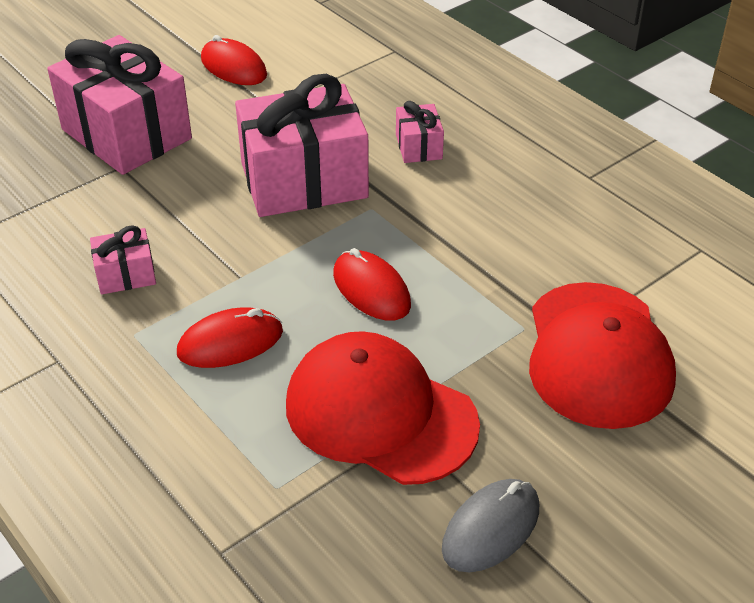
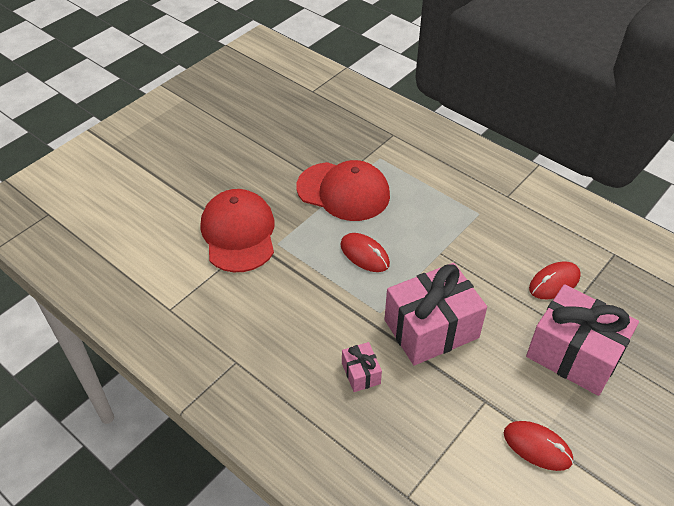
camera: 170 degrees right, 5 degrees up
pink gift [90,225,156,294] -> none
red mouse [177,307,283,368] -> red mouse moved to [529,261,581,299]
grey mouse [442,479,539,572] -> none

